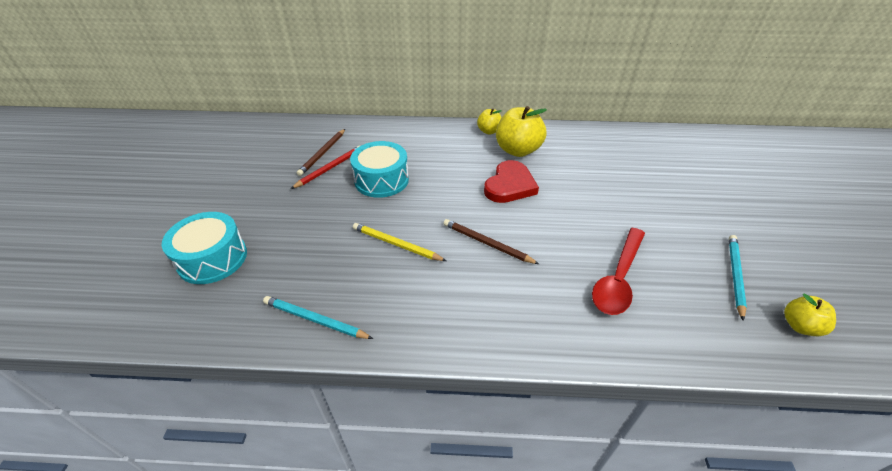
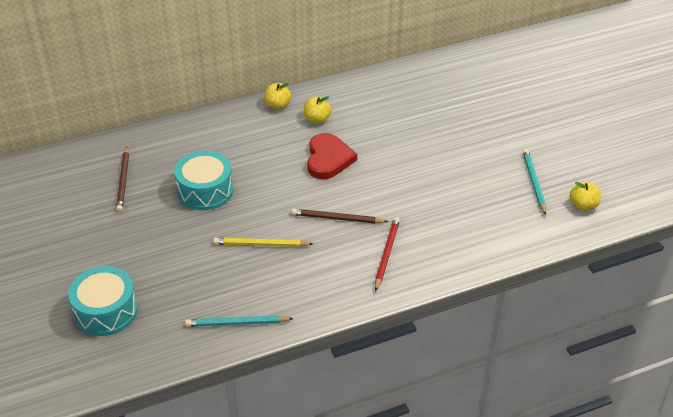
camera: 25 degrees left, 0 degrees up
red pencil [291,146,360,189] -> red pencil moved to [375,217,400,291]
yellow apple [496,106,547,157] -> yellow apple [304,96,331,124], size x0.55
red spoon [592,228,645,315] -> none

